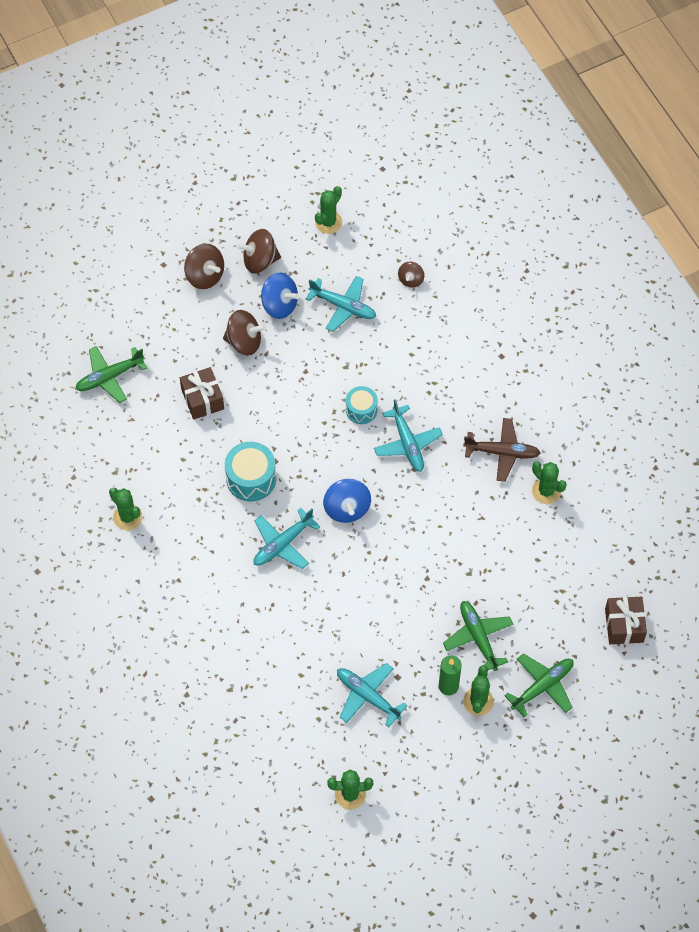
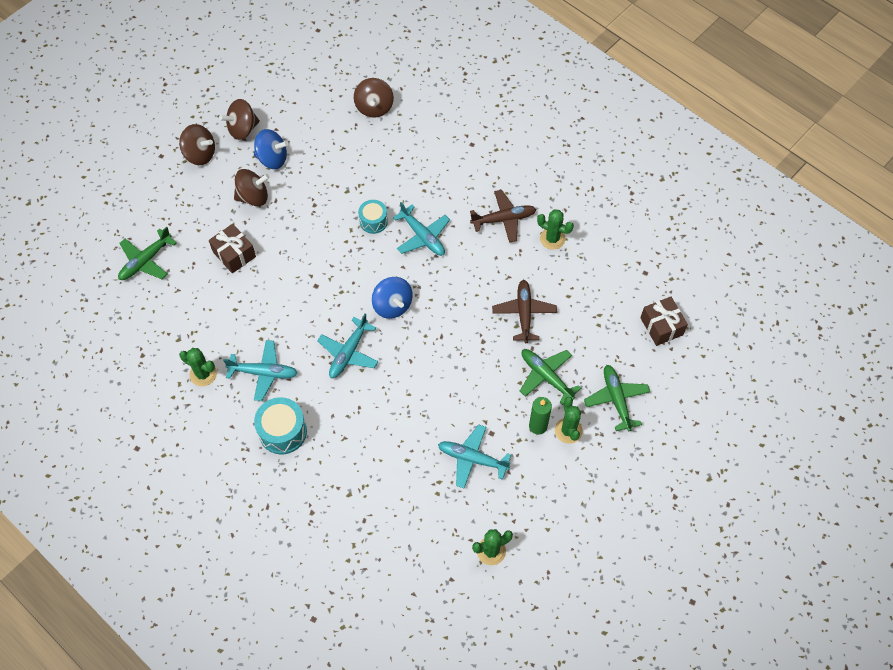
camera: 20 degrees left, 0 degrees up
turquoise drum [225,442,276,502] -> turquoise drum moved to [254,397,307,454]
turquoise plane [306,276,376,332] -> turquoise plane moved to [223,340,298,401]
green cactus [315,186,342,234] -> none
brown spinning top [398,262,424,288] -> brown spinning top [354,78,394,118], size x1.68
green plane [504,653,574,717] -> green plane turned 45 degrees counterclockwise [584,365,650,431]
none -> brown plane [492,280,557,343]

